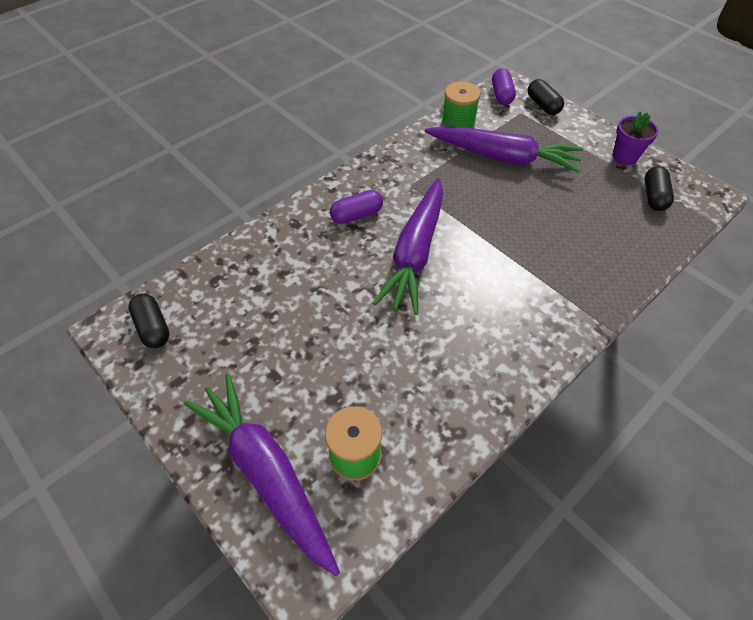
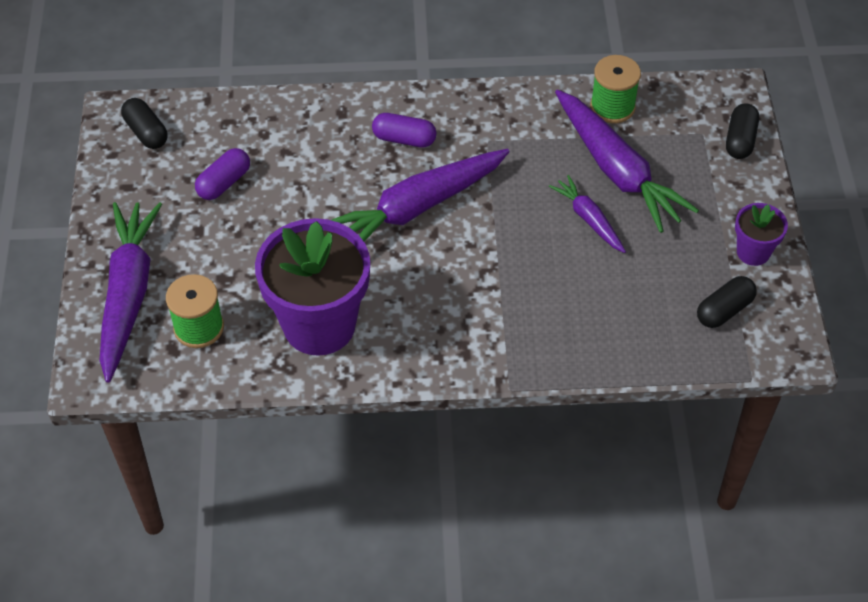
camera: 40 degrees right, 0 degrees up
black capsule [128,294,170,348] -> black capsule turned 45 degrees counterclockwise [121,98,168,149]
purple capsule [492,68,516,105] -> purple capsule moved to [195,148,250,200]
none -> purple flower pot [255,218,370,356]
none -> purple carrot [549,175,626,253]

